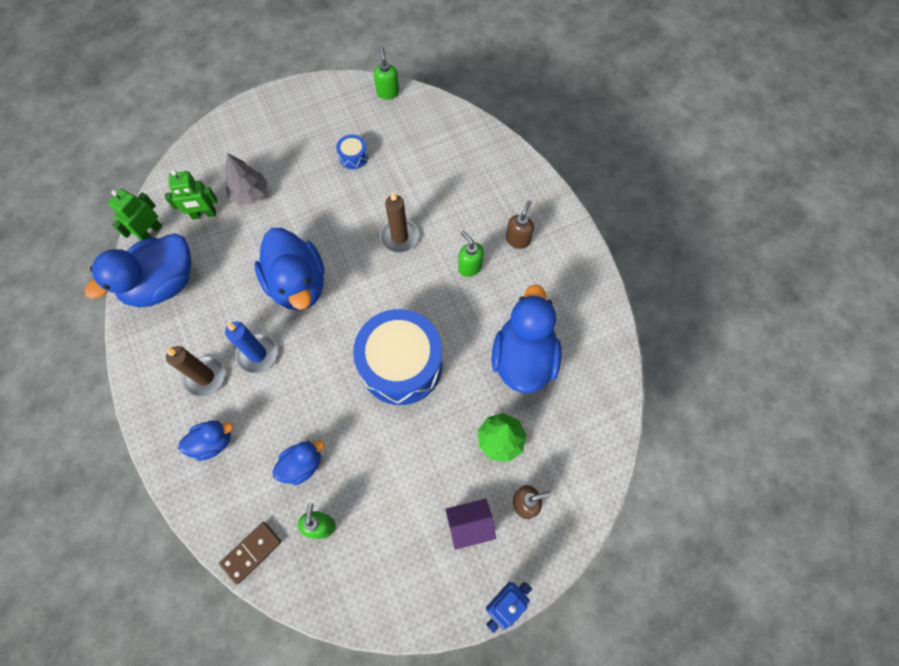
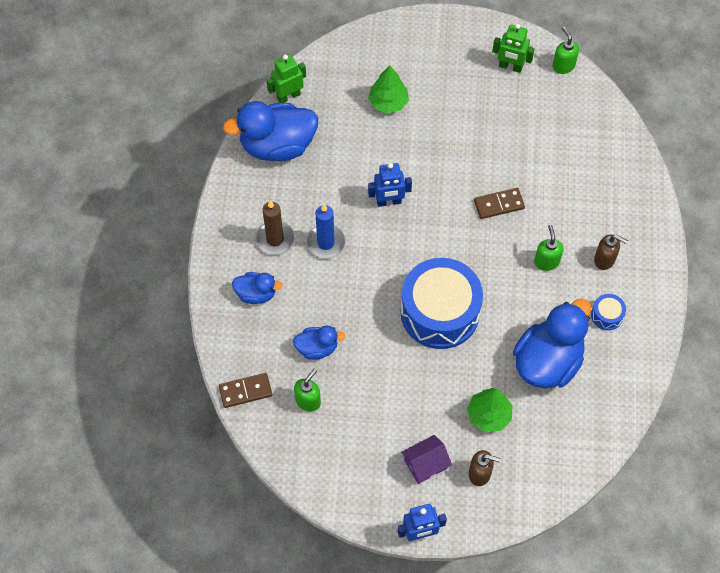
camera: 30 degrees right, 5 degrees down
green robot [165,170,217,220] -> green robot moved to [492,24,535,73]
grey tree [225,153,267,205] -> green tree [368,65,409,114]
blue duck [254,228,325,311] -> blue robot [368,163,412,207]
blue drum [336,135,368,169] -> blue drum moved to [591,294,626,330]
green soap dispenser [374,46,399,99] -> green soap dispenser turned 45 degrees counterclockwise [552,27,579,74]
brown candle [380,192,419,252] -> brown domino [474,188,525,219]
purple house [445,499,496,550] -> purple house turned 45 degrees counterclockwise [401,435,452,484]
brown soap dispenser [506,200,534,249] -> brown soap dispenser turned 60 degrees clockwise [594,235,628,270]

